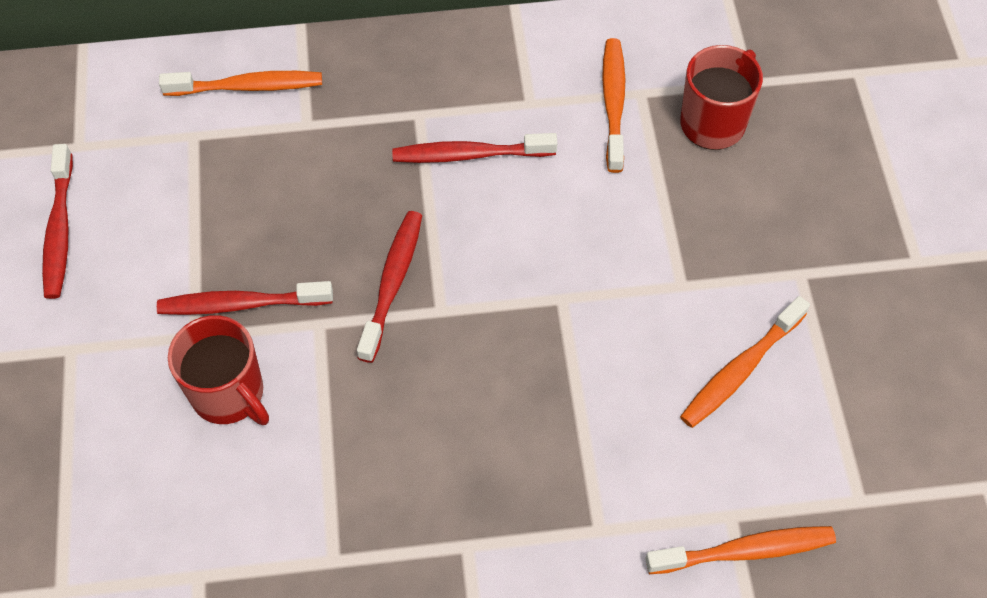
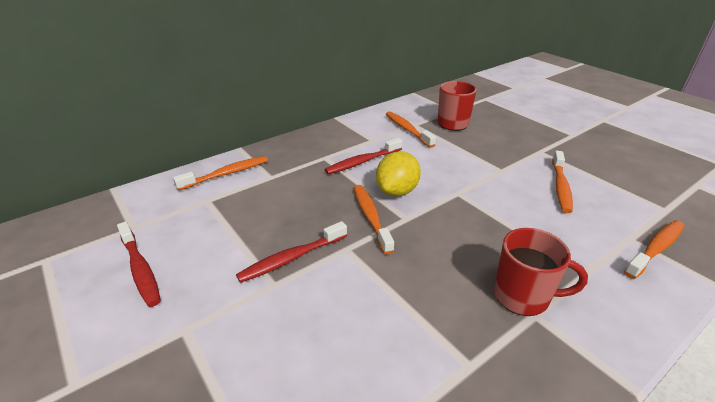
camera: 30 degrees left, 25 degrees down
red mug [168,315,269,425] -> red mug moved to [494,228,588,316]
red toothbrush [357,211,422,363] -> orange toothbrush [354,185,394,254]
none -> yellow lemon [376,151,421,197]

